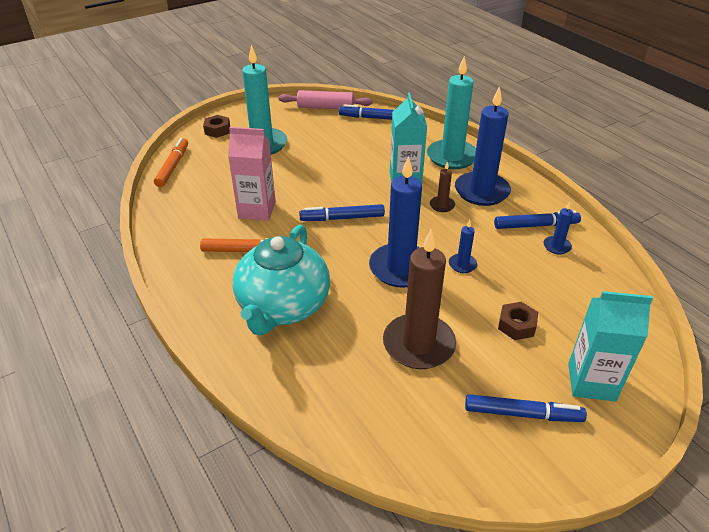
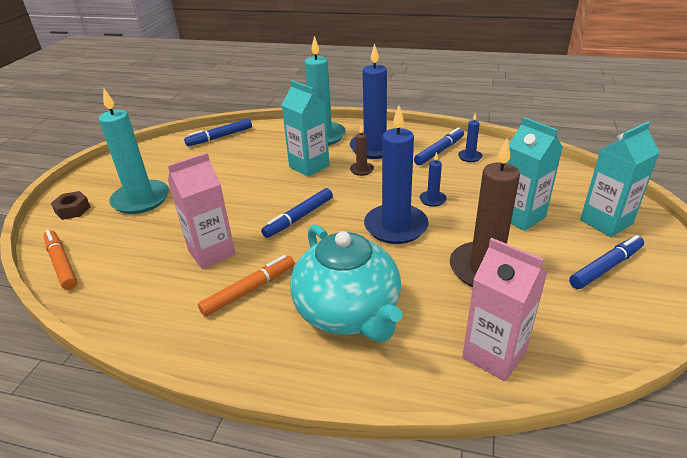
camera: 40 degrees left, 5 degrees down
pink rolling pin [279,90,372,109] -> none
brown nut [498,302,538,340] -> turquoise carton [506,117,563,231]
none -> pink carton [462,238,547,382]

